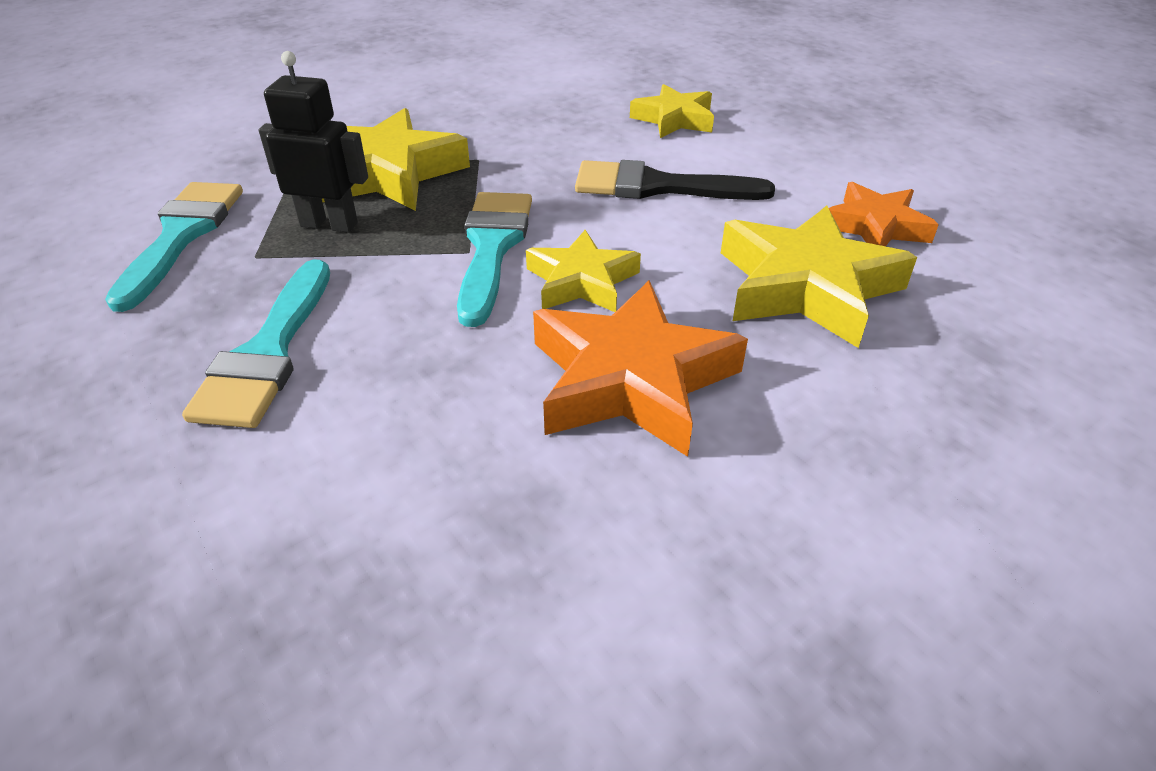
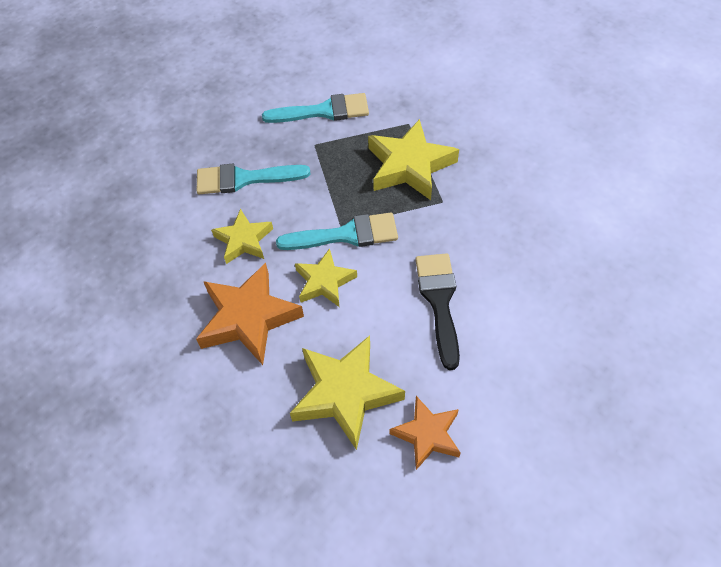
camera: 80 degrees right, 15 degrees up
black robot [259,51,368,233] -> none
yellow star [630,84,714,138] -> yellow star moved to [211,209,273,264]

